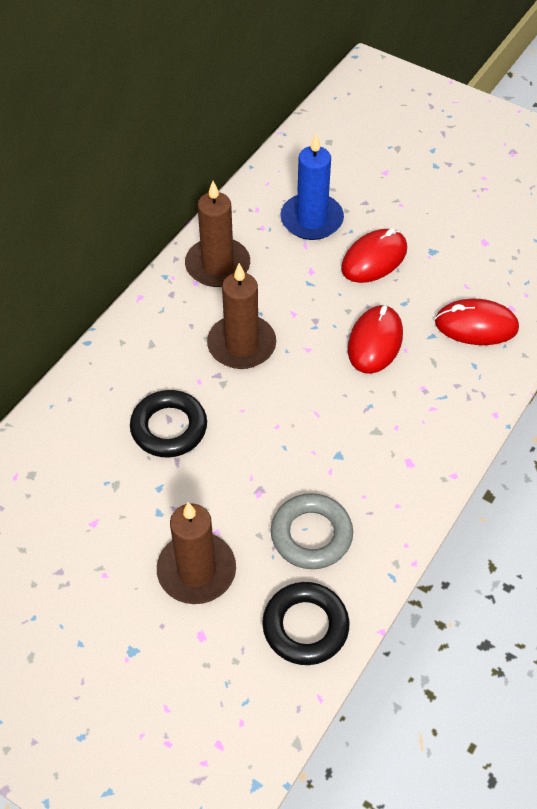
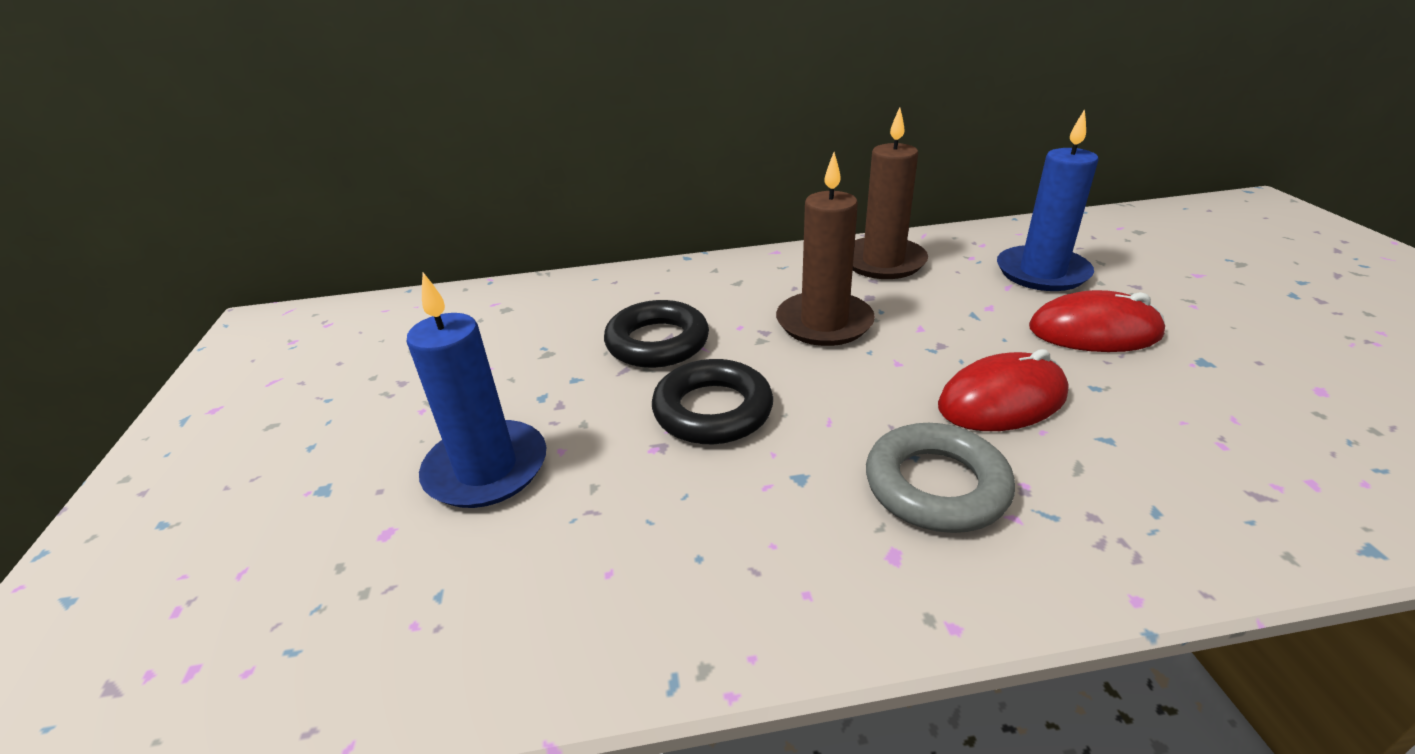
camera: 50 degrees right, 20 degrees down
brown candle [157,502,236,604] -> blue candle [407,273,546,508]
black ring [262,582,349,665] -> black ring moved to [652,359,773,444]
grey ring [271,493,353,569] -> grey ring moved to [866,423,1015,533]
red mouse [435,299,519,345] -> none

